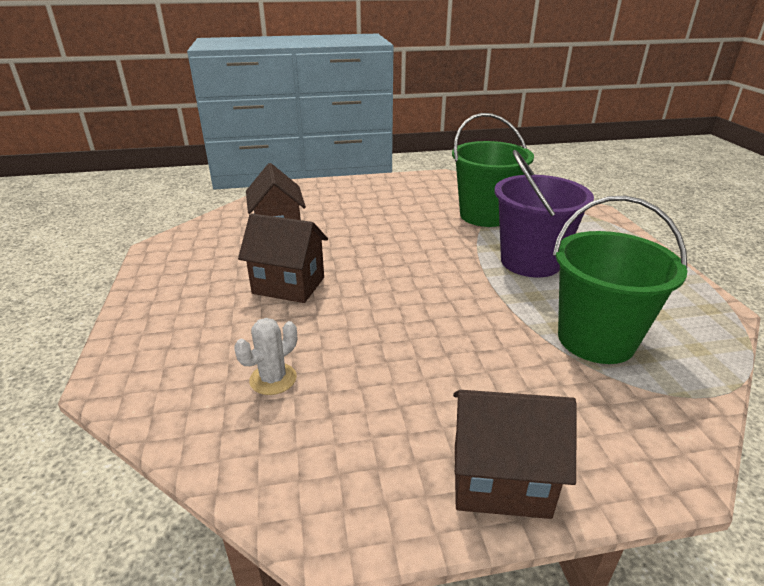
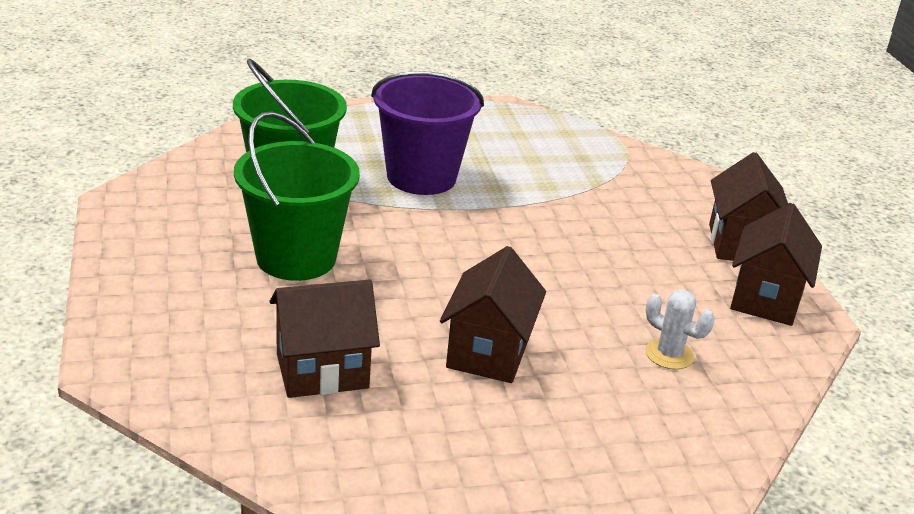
camera: 95 degrees left, 0 degrees up
green bucket [553,196,687,364] -> green bucket moved to [234,112,360,281]
none -> brown house [730,203,822,326]

